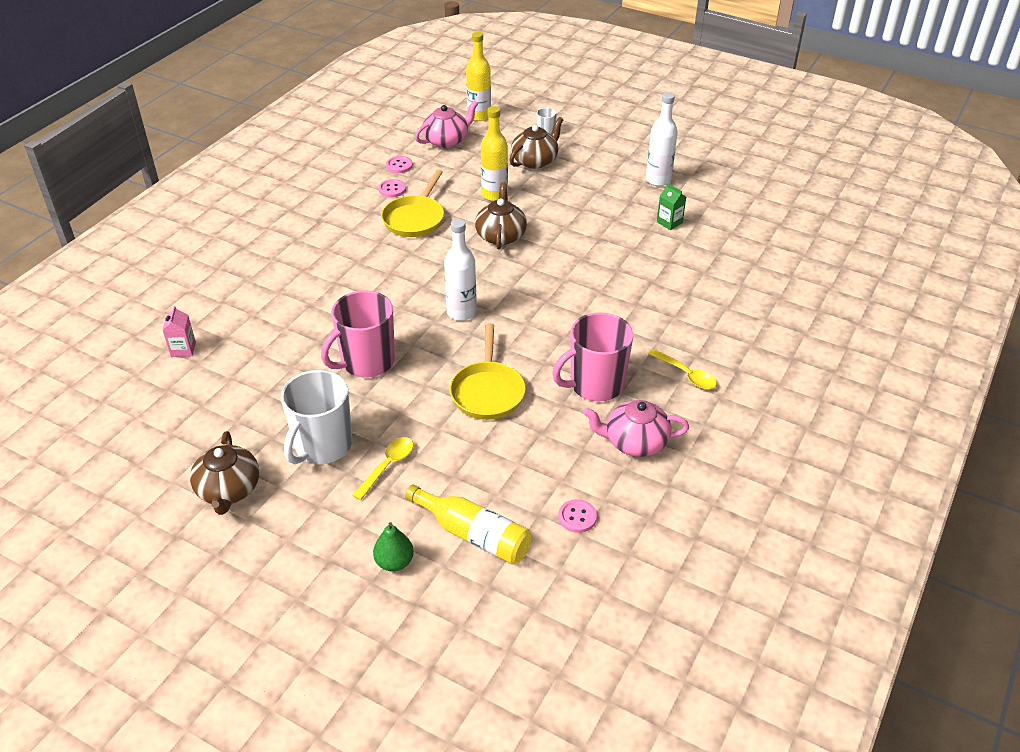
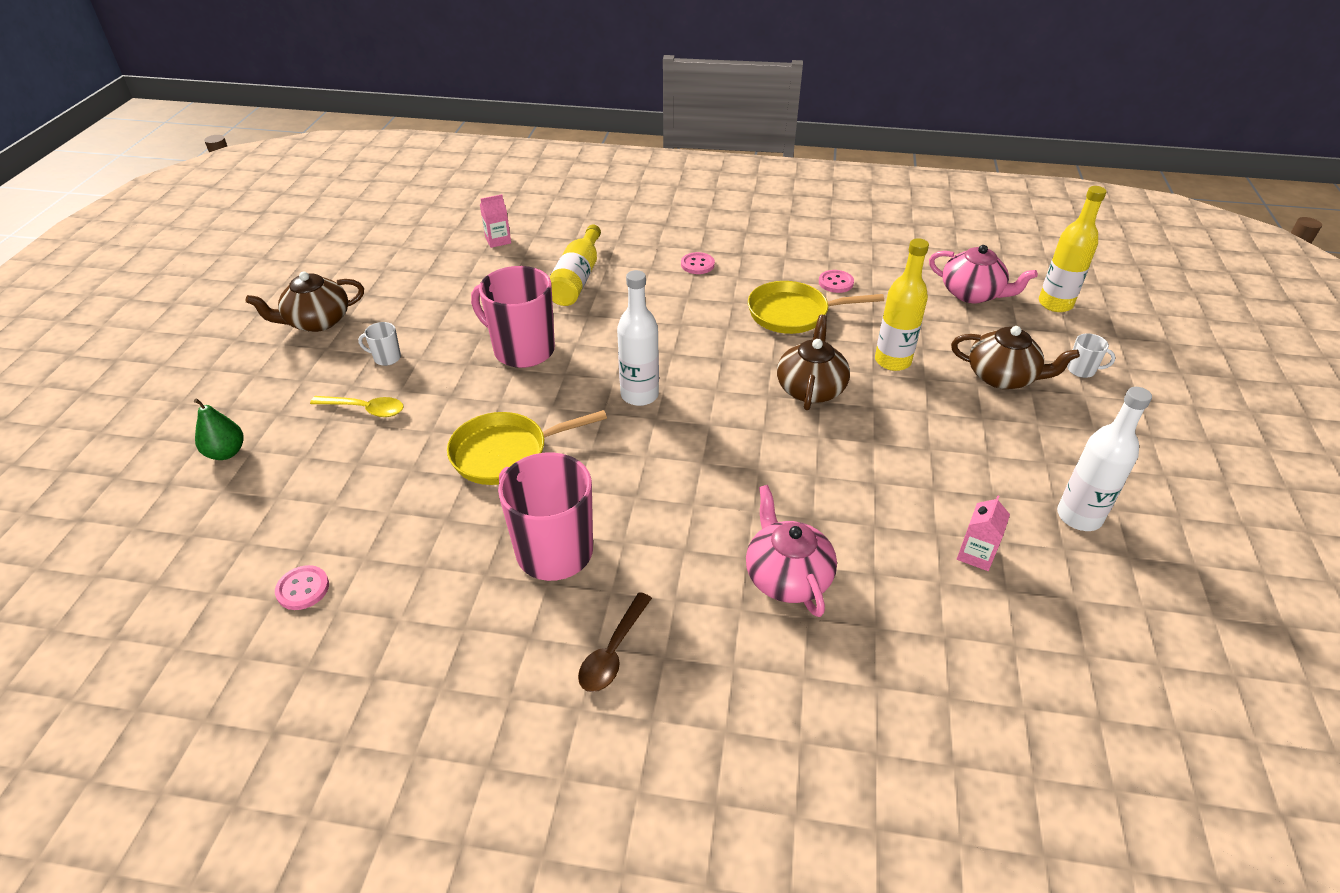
camera: 70 degrees right, 0 degrees up
white mug [281,370,352,464] -> white mug [358,322,401,366], size x0.43
pink button [386,156,413,173] -> pink button moved to [681,252,715,274]
yellow bottle [405,484,532,564] -> yellow bottle moved to [549,225,601,306]
brown teapot [475,182,527,249] -> brown teapot turned 60 degrees counterclockwise [777,315,850,410]
pink teapot [583,400,689,457] -> pink teapot moved to [746,485,837,617]
yellow spoon [648,349,717,389] -> brown spoon [578,592,652,692]
green carton [657,183,686,230] -> pink carton [957,496,1010,571]

